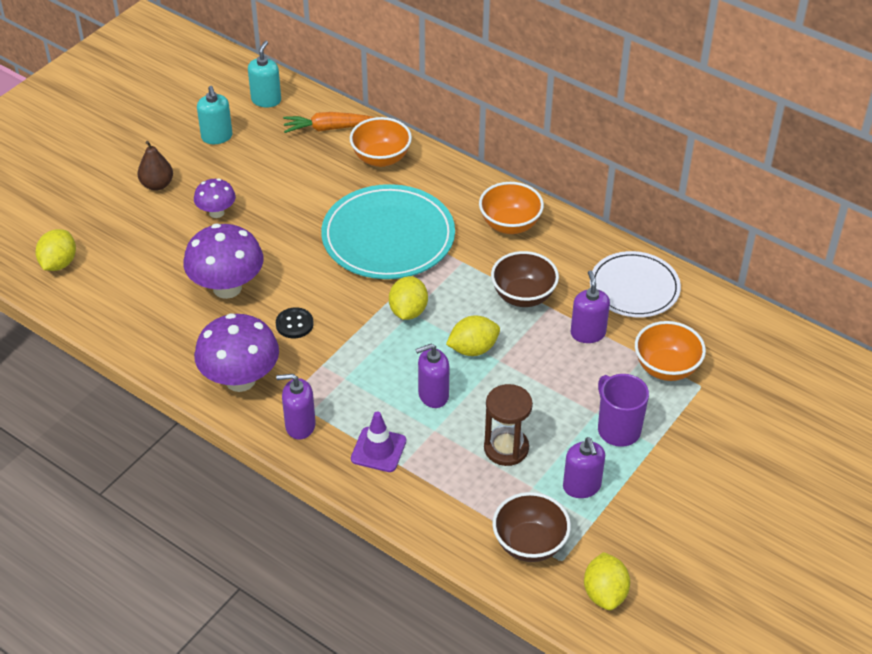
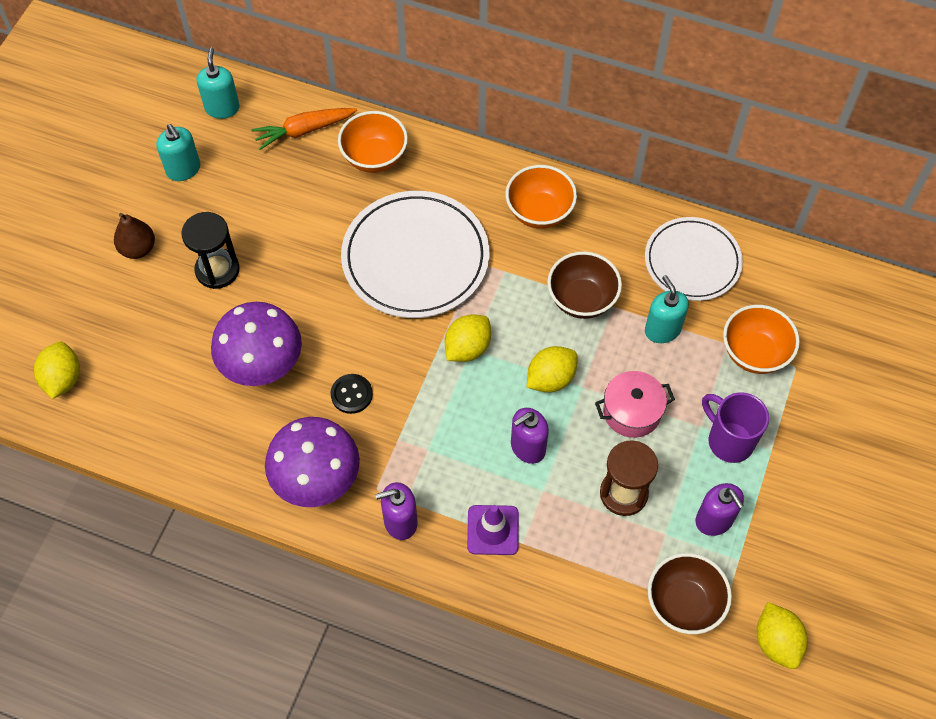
camera: 15 degrees left, 15 degrees up
purple mushroom [194,178,236,218] -> black hourglass [181,212,240,289]
turquoise plate [321,184,455,279] -> white plate [341,191,489,318]
yellow lemon [389,276,428,320] -> yellow lemon turned 45 degrees clockwise [445,315,491,362]
purple soap dispenser [571,270,610,343] -> turquoise soap dispenser [645,275,689,343]
none -> pink pot [595,371,675,438]

